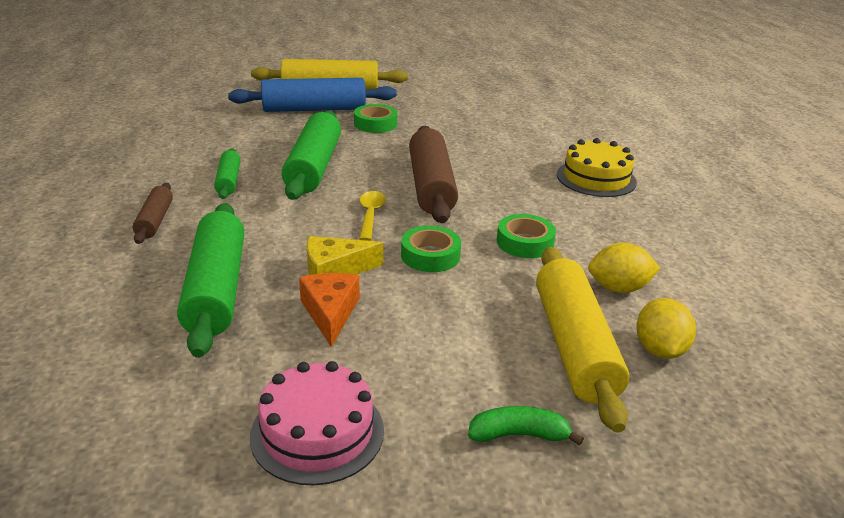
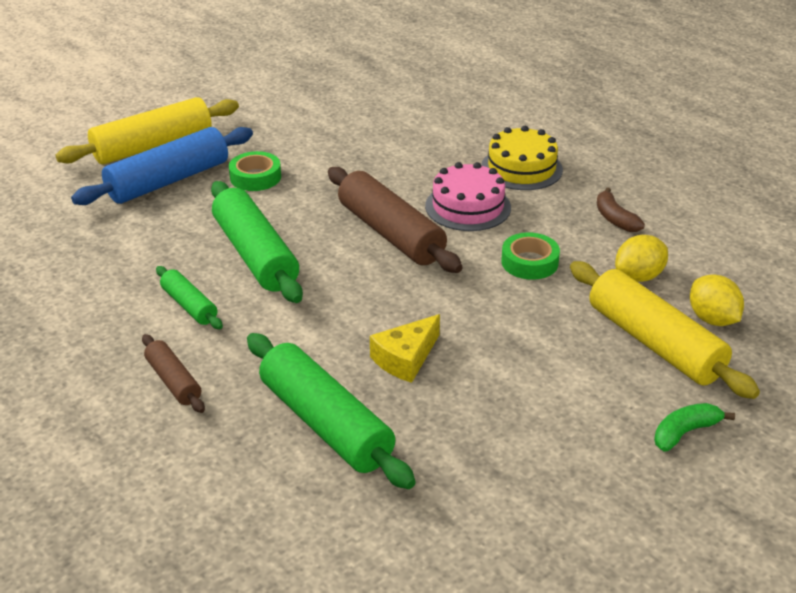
camera: 30 degrees left, 5 degrees up
pink cake [250,361,384,485] -> pink cake moved to [425,162,511,231]
orange cheese [299,273,360,347] -> none
yellow spoon [359,191,386,241] -> none
green tape [401,226,461,272] -> none
none -> brown banana [597,187,645,232]

